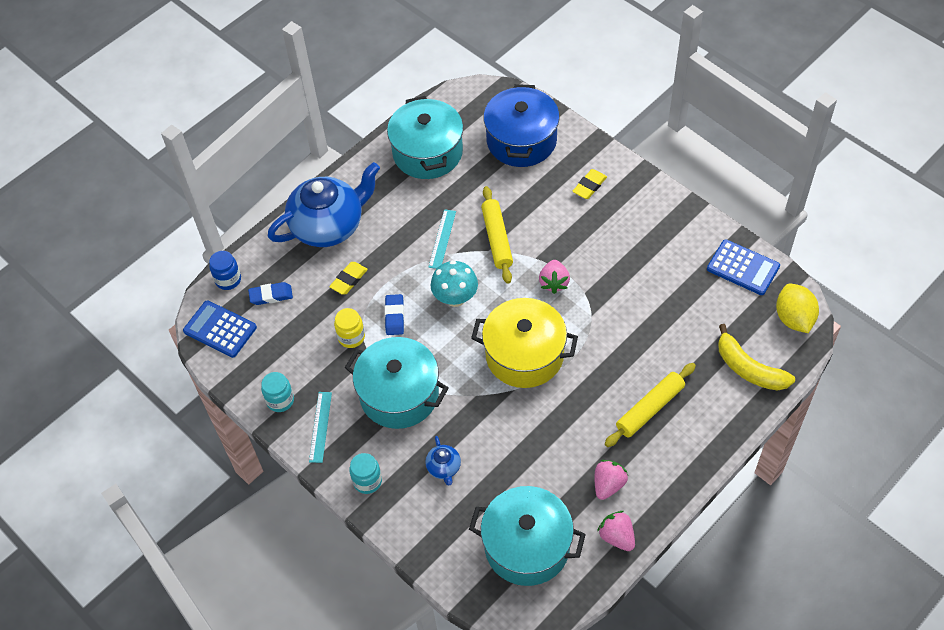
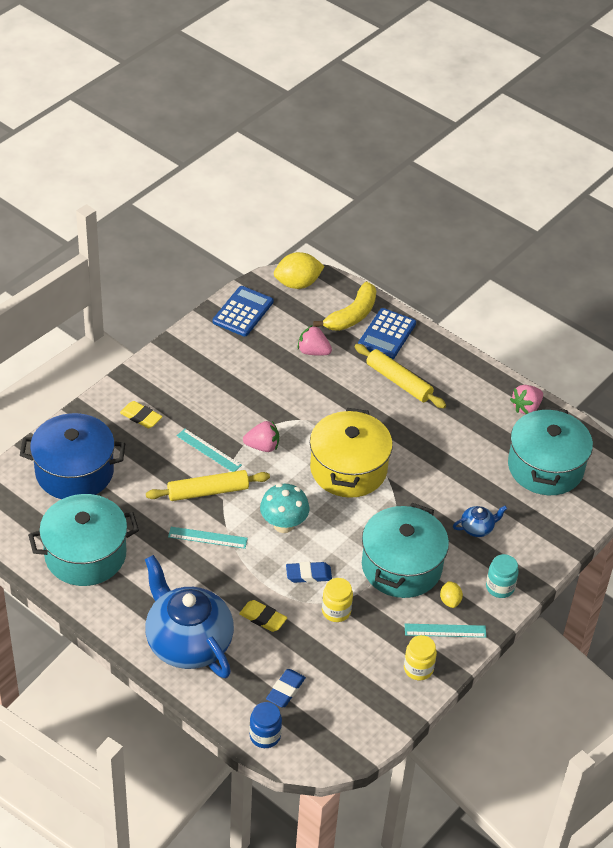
camera: 100 degrees left, 10 degrees down
blue calculator [183,300,257,358] -> blue calculator moved to [358,308,416,359]
blue eraser [248,282,293,305] -> blue eraser turned 45 degrees clockwise [266,669,306,707]
turquoise jar [261,372,294,412] -> yellow jar [404,635,437,680]
pink strawberry [595,460,628,500] -> pink strawberry moved to [298,325,332,356]
none -> turquoise ruler [177,429,242,472]
none -> yellow lemon [440,581,463,608]

